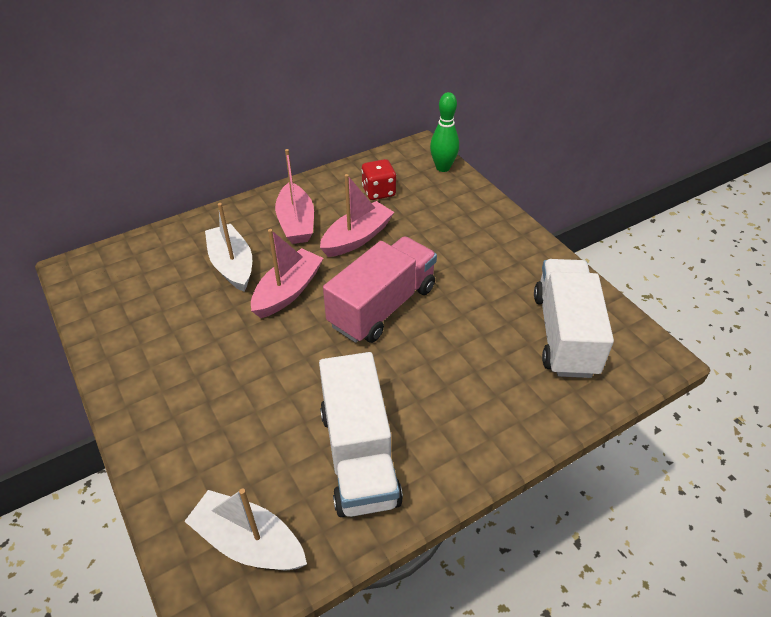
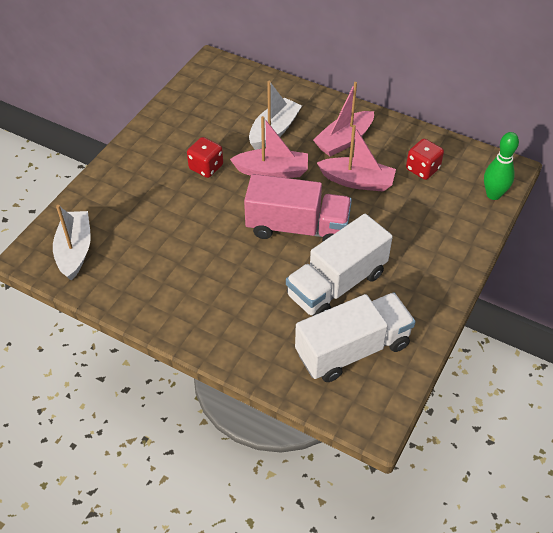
camera: 60 degrees right, 5 degrees up
white truck [319,352,403,517] -> white truck moved to [286,214,393,316]
none -> red dice [187,137,223,178]

